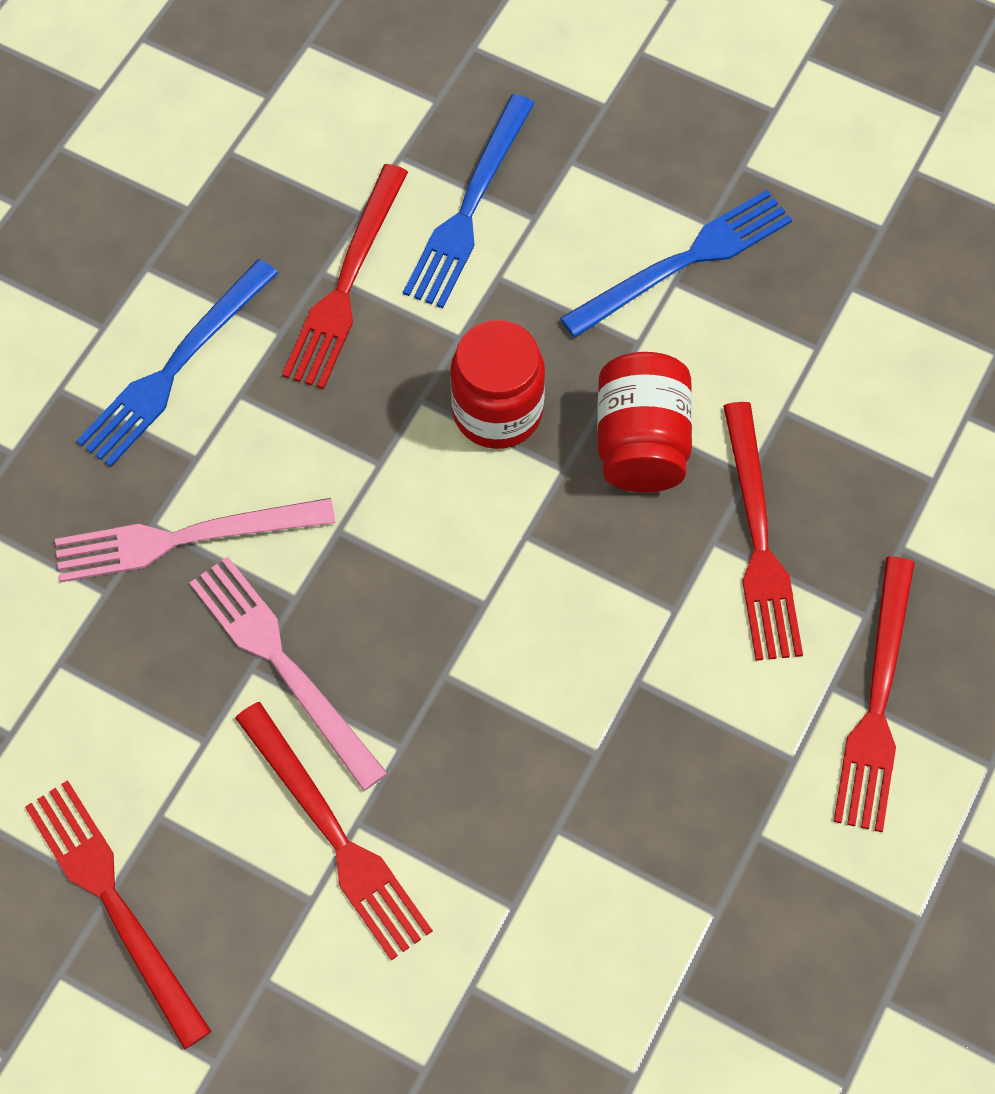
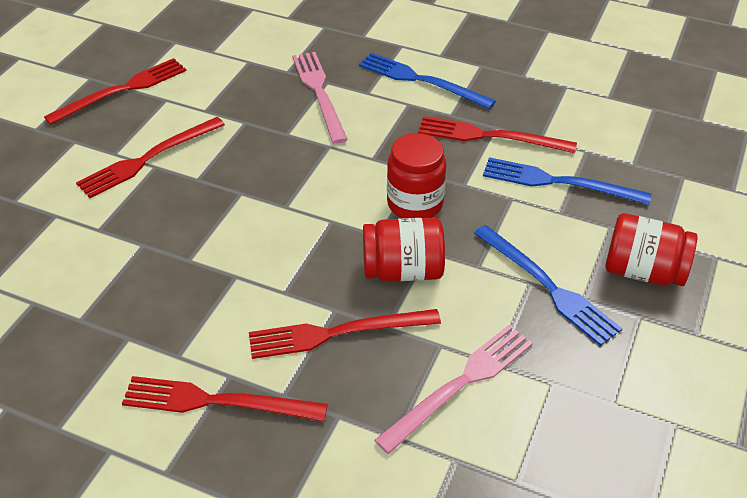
camera: 85 degrees right, 20 degrees down
pink fork [190,556,388,791] -> pink fork moved to [374,325,533,454]
none -> red jar [606,213,697,286]

